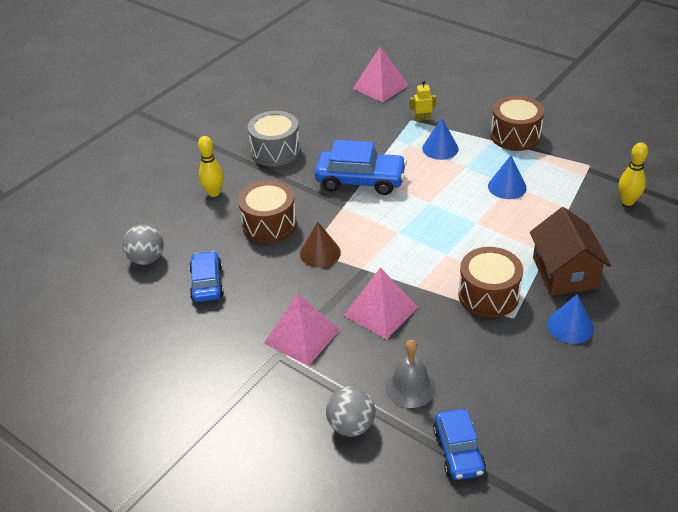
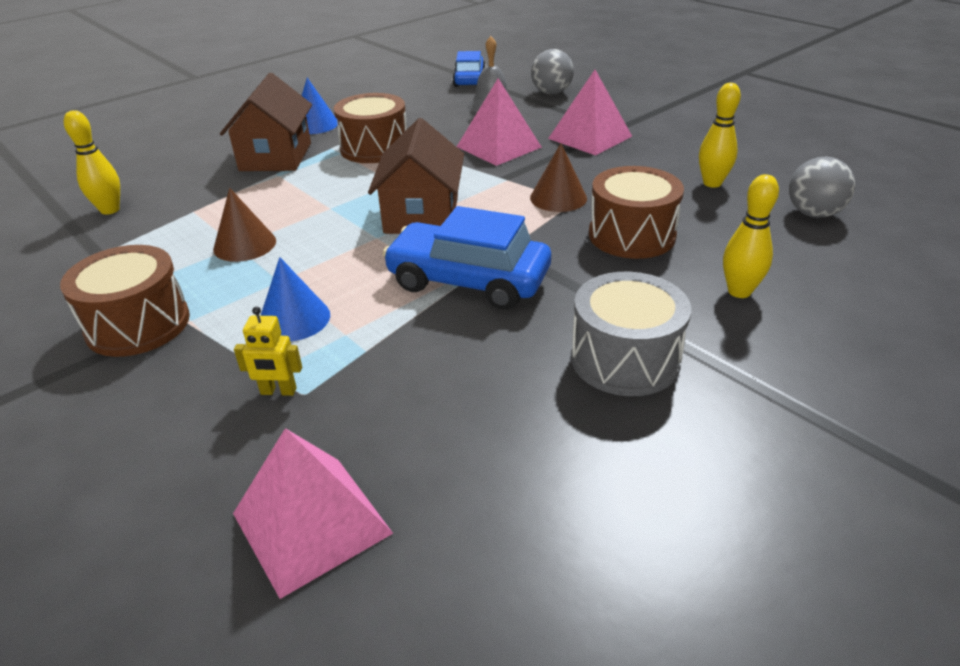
camera: 170 degrees left, 5 degrees down
blue car [189,251,224,302] -> yellow bowling pin [699,83,741,188]
blue cone [488,156,527,199] -> brown cone [213,188,276,262]
none -> brown house [368,118,464,234]

